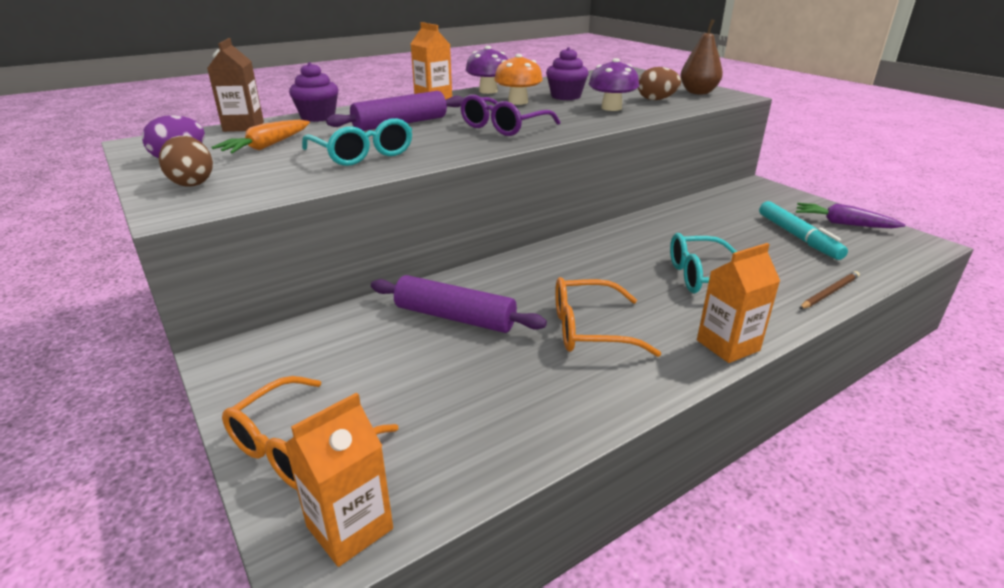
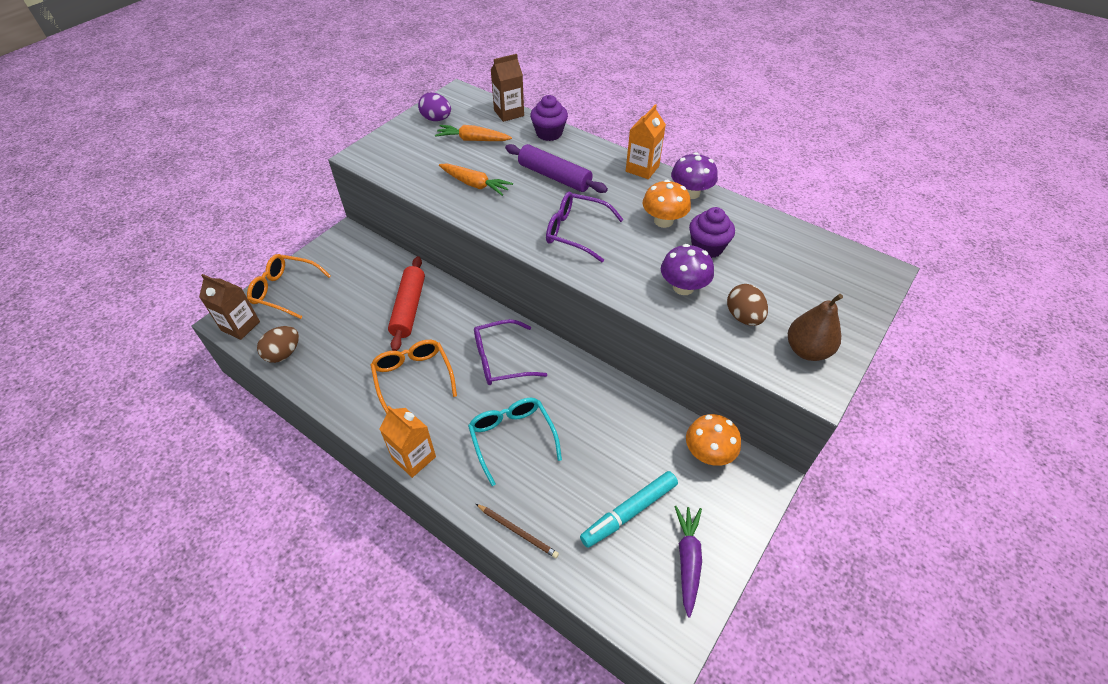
camera: 70 degrees right, 20 degrees up
brown egg [159,136,213,187] -> brown egg moved to [257,326,299,363]
orange carton [284,392,393,567] -> brown carton [199,274,260,340]
turquoise glasses [302,118,412,166] -> orange carrot [439,163,513,196]
purple rolling pin [371,275,547,333] -> red rolling pin [388,256,425,351]
none -> purple glasses [474,319,548,385]
none -> orange mushroom [686,414,741,466]

